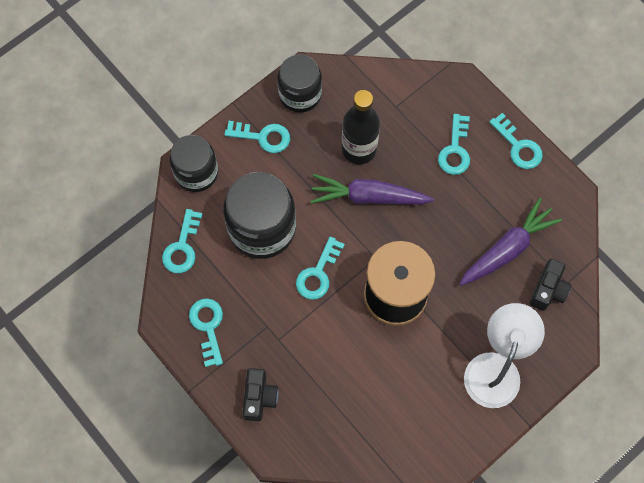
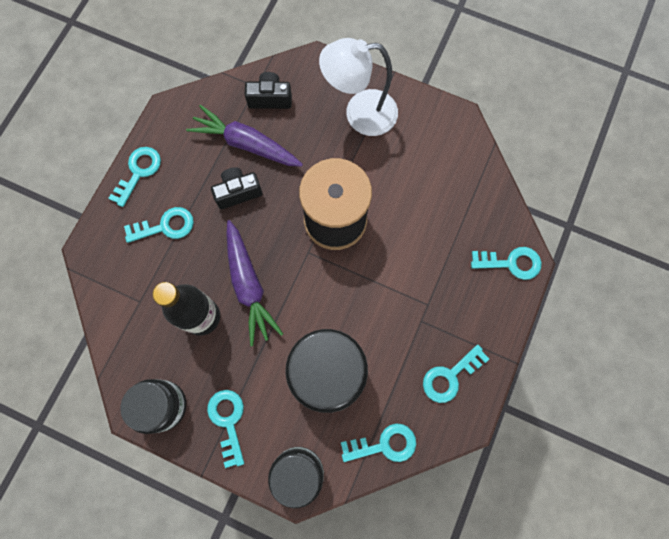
camera: 115 degrees left, 5 degrees up
black camera [242,368,278,421] -> black camera moved to [211,167,263,209]
turquoise key [296,237,345,300] -> turquoise key moved to [471,247,542,280]

